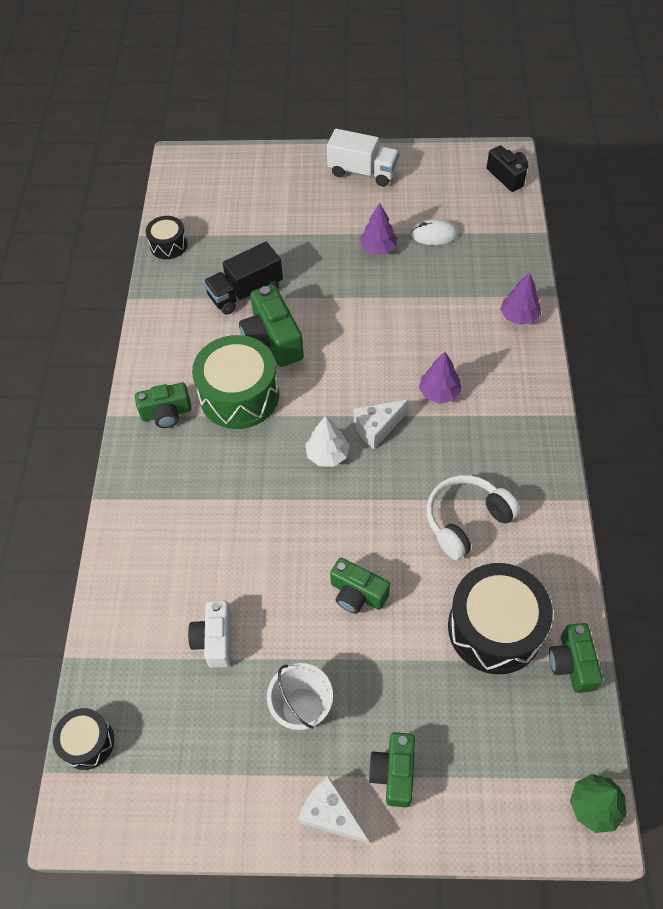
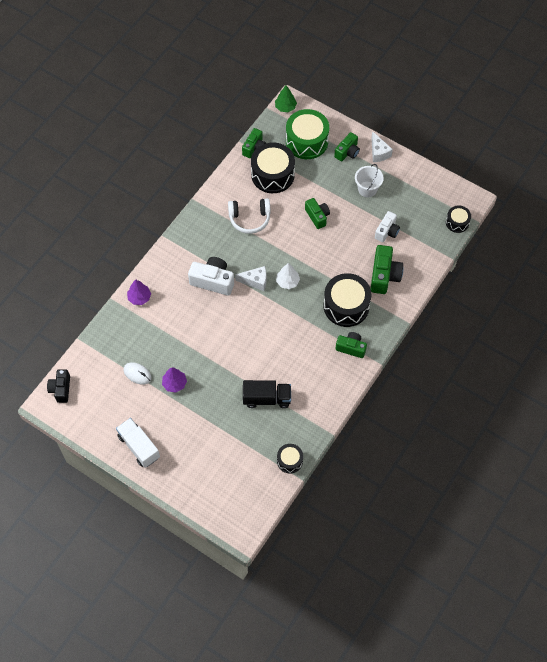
camera: 150 degrees left, 5 degrees up
green drum [192,335,279,429] -> green drum moved to [286,109,329,159]
green camera [239,284,304,367] -> green camera moved to [371,245,403,294]
purple tree [419,352,462,404] -> white camera [188,257,234,296]
none -> black drum [323,273,371,327]

